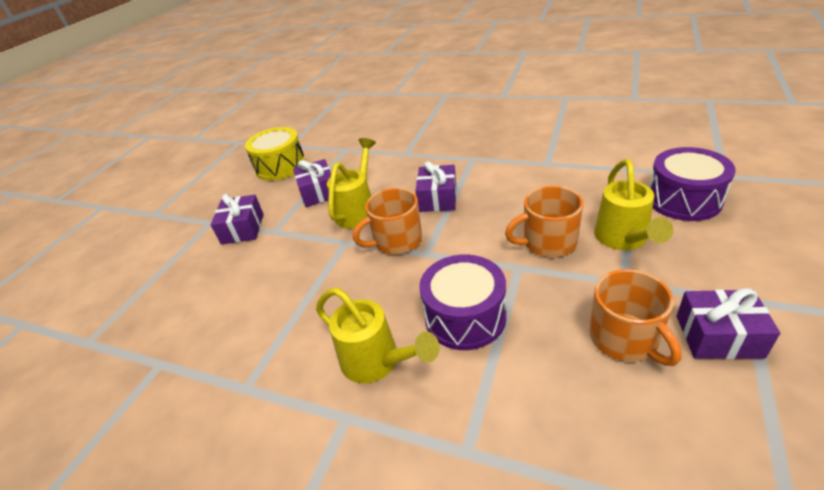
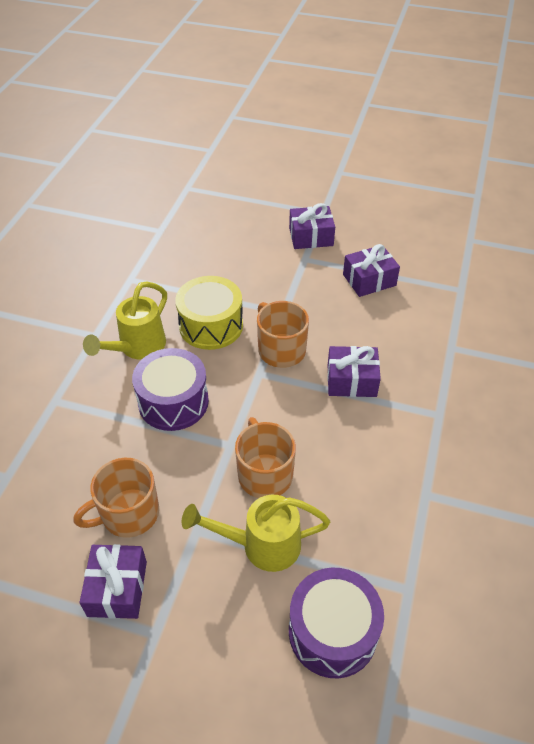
camera: 80 degrees right, 10 degrees up
yellow drum [245,127,306,181] -> yellow drum moved to [175,276,243,350]
yellow watering can [327,138,376,229] -> none

